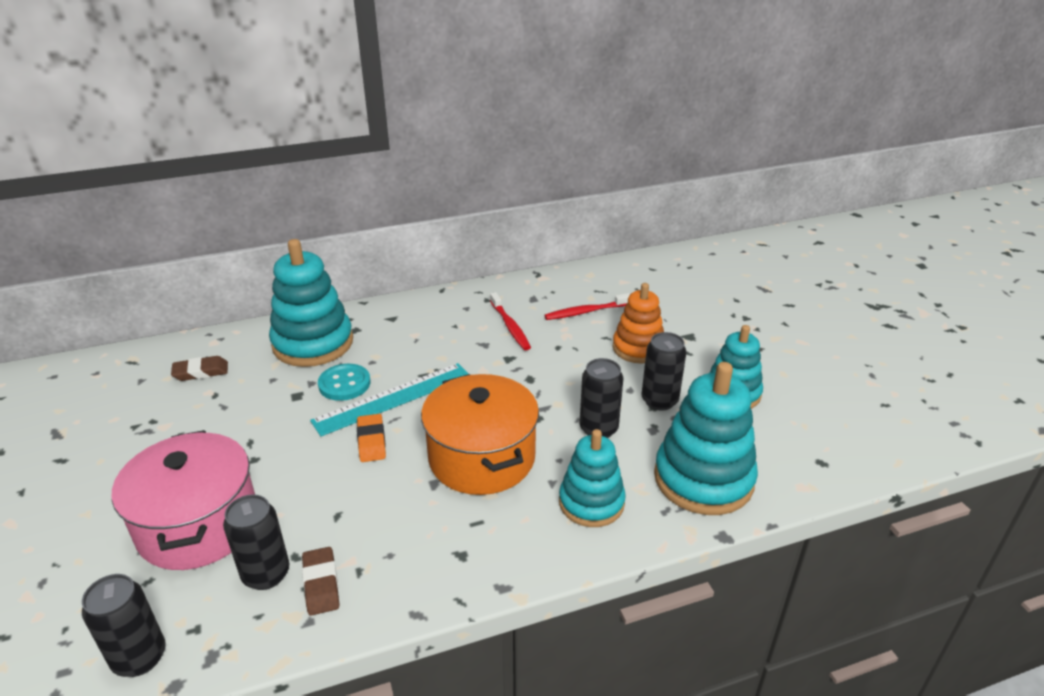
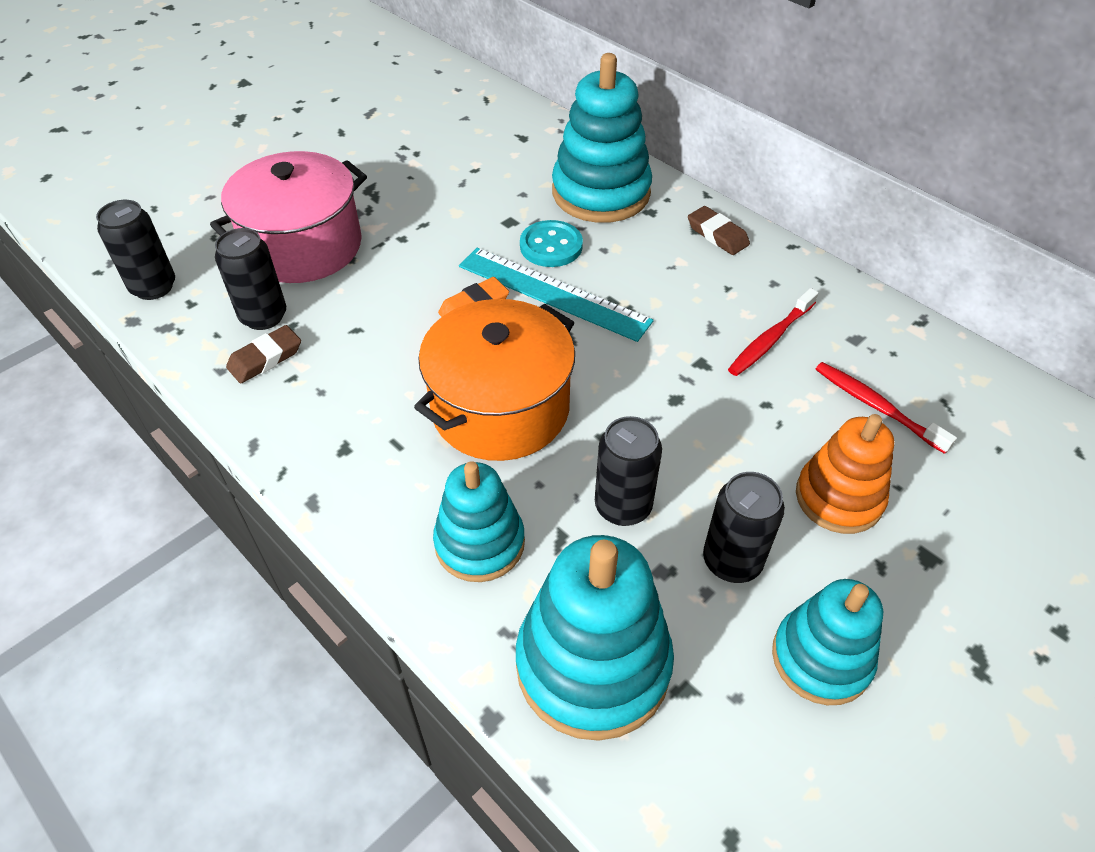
camera: 65 degrees right, 15 degrees up
brown eraser [171,356,228,381] -> brown eraser moved to [688,206,750,255]

